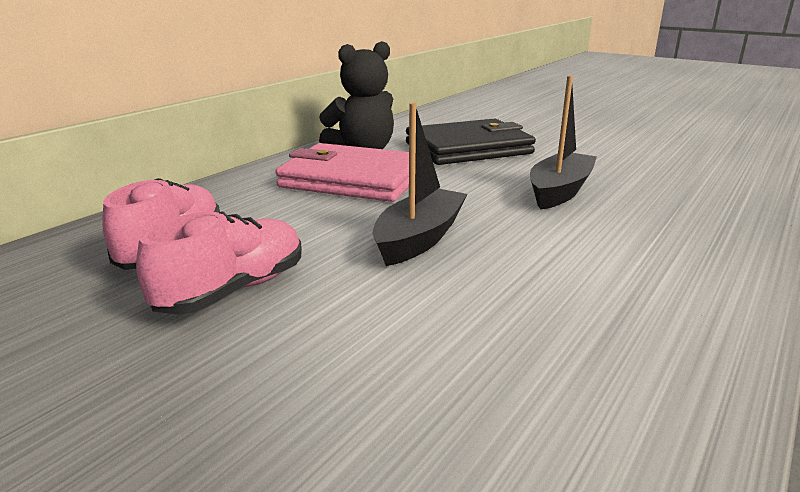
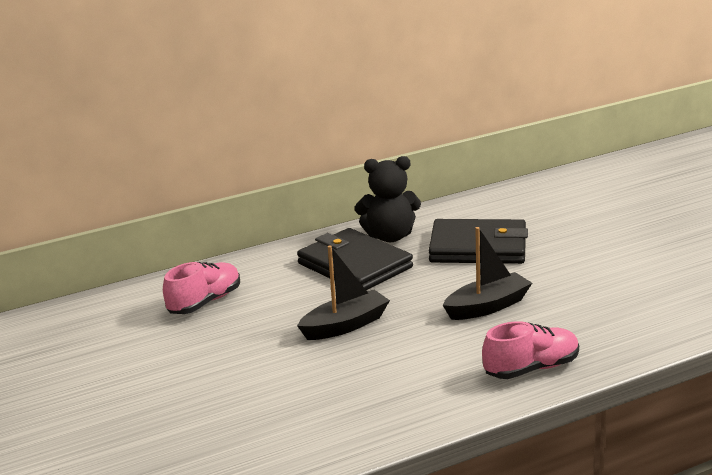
camera: 30 degrees right, 0 degrees up
pink shoe [136,211,302,315] -> pink shoe moved to [482,321,579,379]
pink wallet [275,143,409,202] -> black wallet [297,228,413,290]

